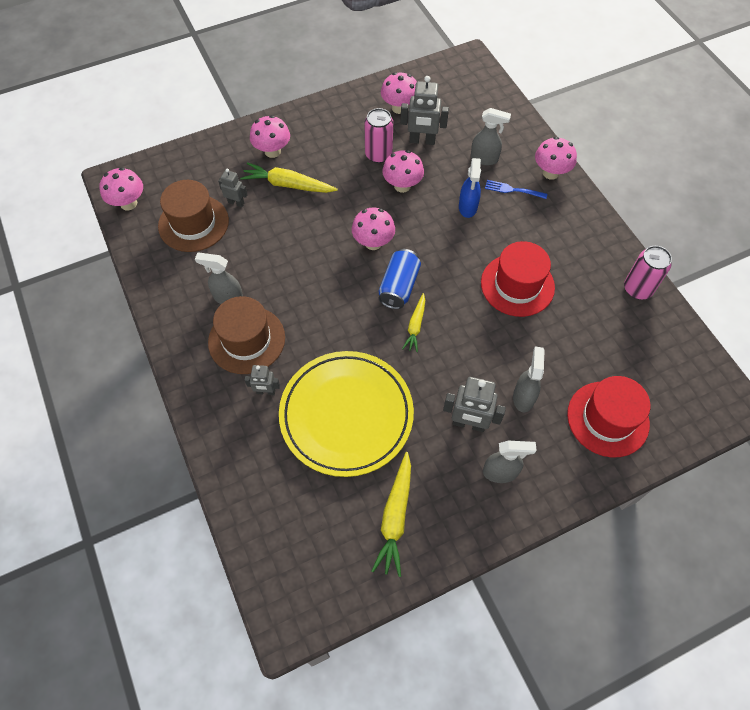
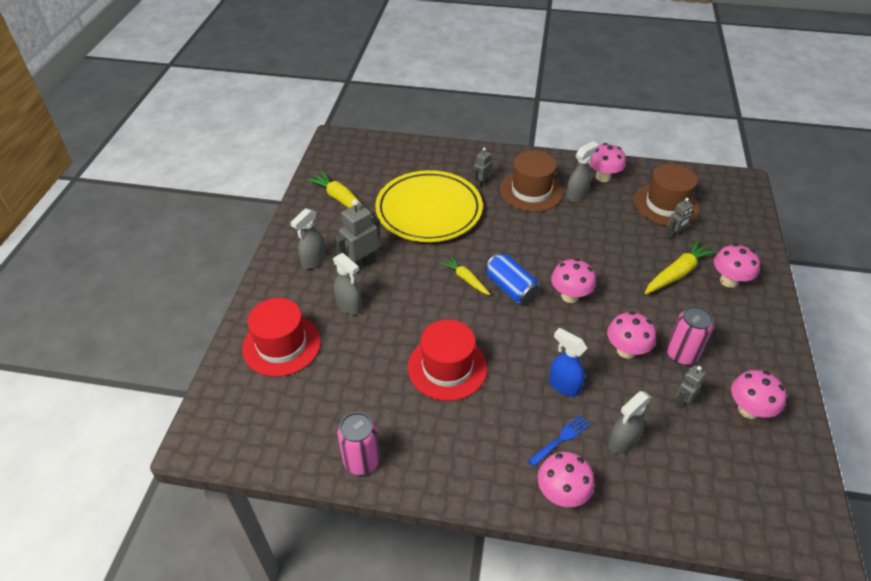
camera: 125 degrees right, 15 degrees down
pink mushroom [100,167,143,210] -> pink mushroom moved to [589,143,626,182]
grey robot [400,76,449,145] -> grey robot [676,365,706,409], size x0.59

